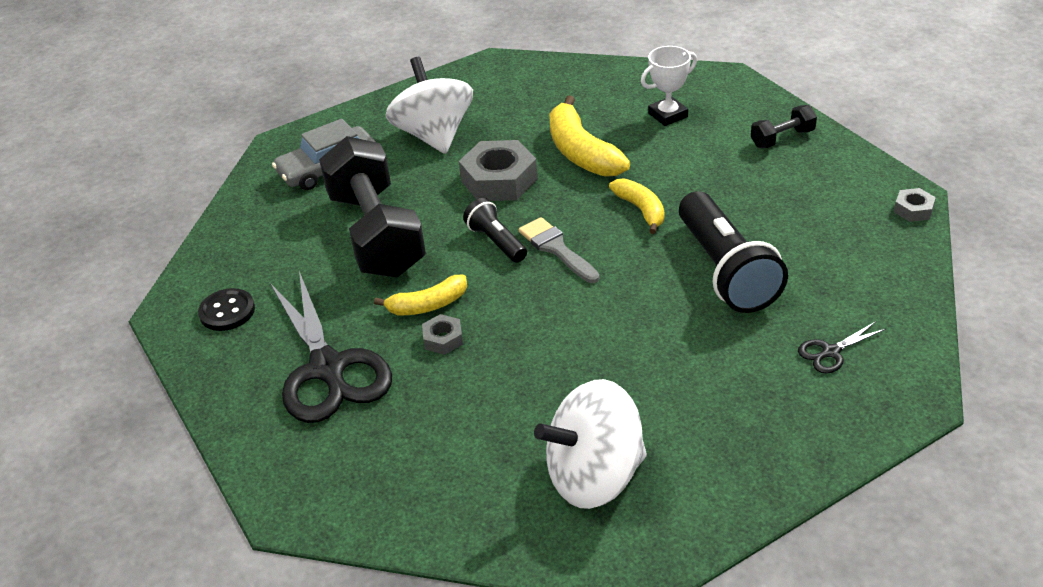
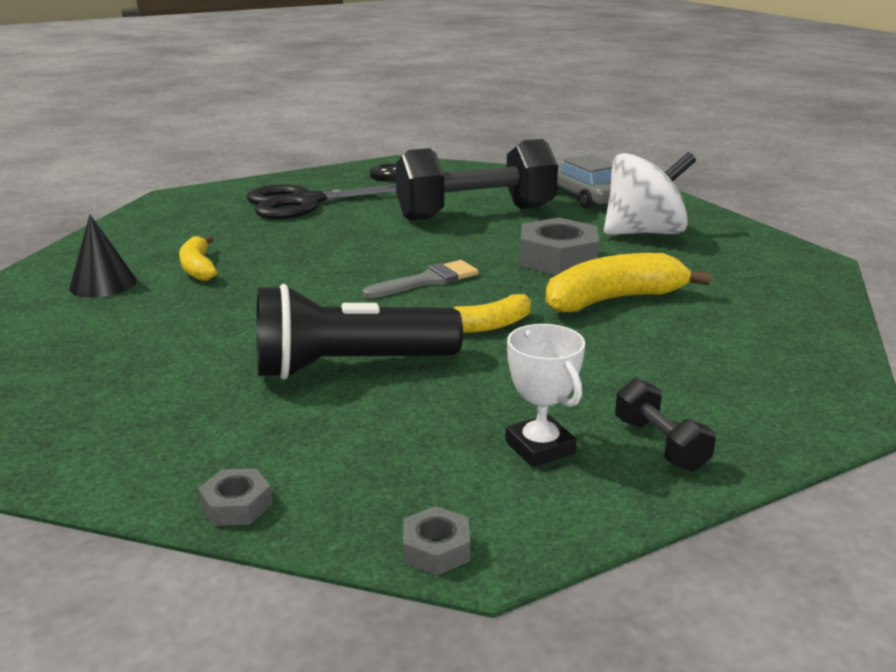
camera: 90 degrees right, 15 degrees down
yellow banana [374,275,467,315] -> yellow banana moved to [179,236,217,281]
grey nut [422,314,463,355] -> grey nut moved to [198,468,272,526]
black flashlight [463,198,527,262] -> none
white spinning top [534,379,647,509] -> black cone [69,215,137,298]
white trophy [641,46,697,126] -> white trophy moved to [505,324,585,467]
black scissors [798,321,886,374] -> none

